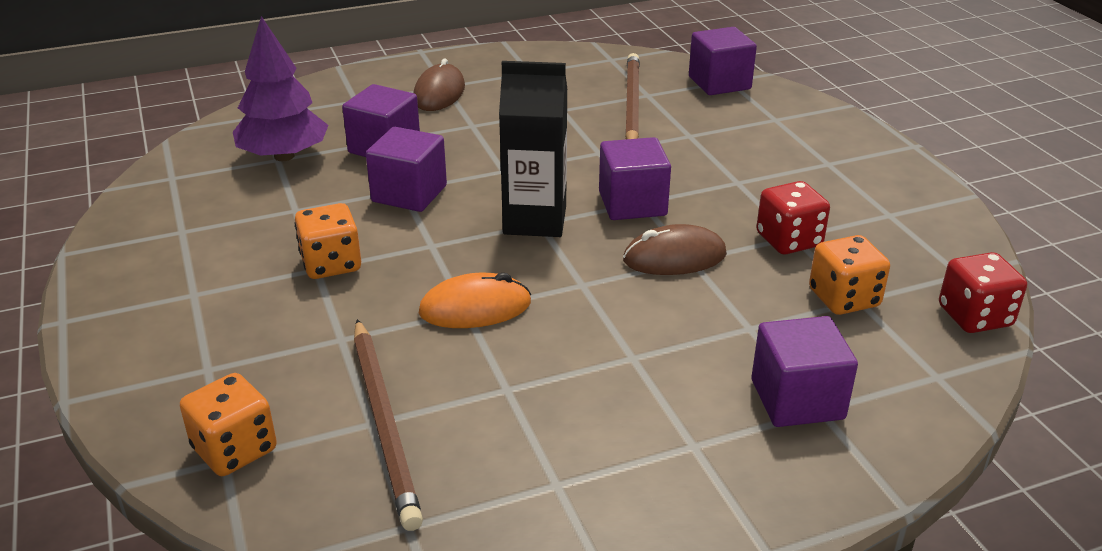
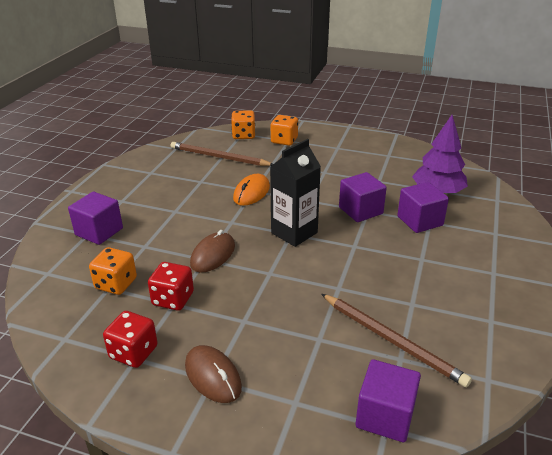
camera: 130 degrees right, 0 degrees up
orange dice [295,203,361,279] -> orange dice moved to [271,115,298,146]
brown mouse [413,58,465,111] -> brown mouse moved to [185,345,242,403]
purple cube [599,137,671,220] -> none
red dice [939,252,1027,333] -> red dice moved to [103,311,158,368]

